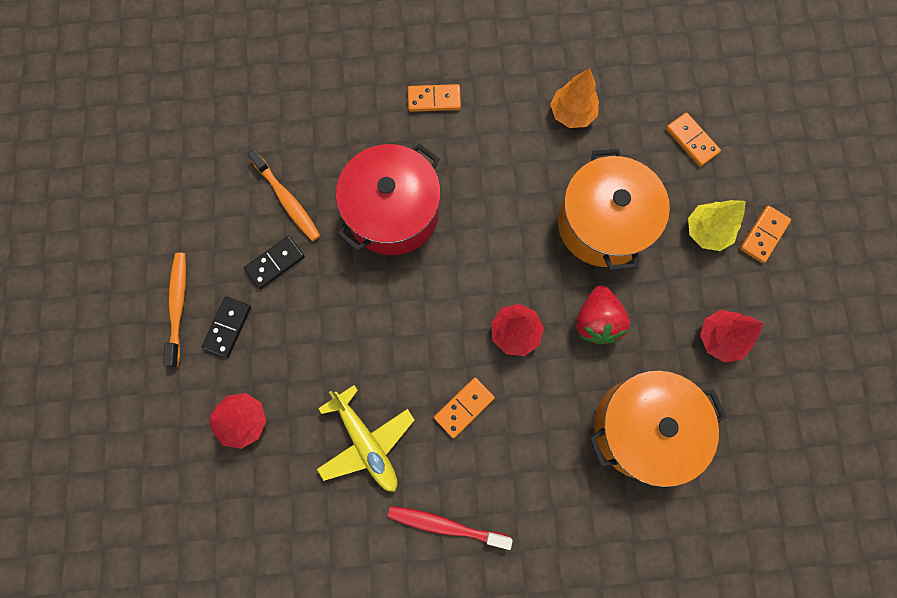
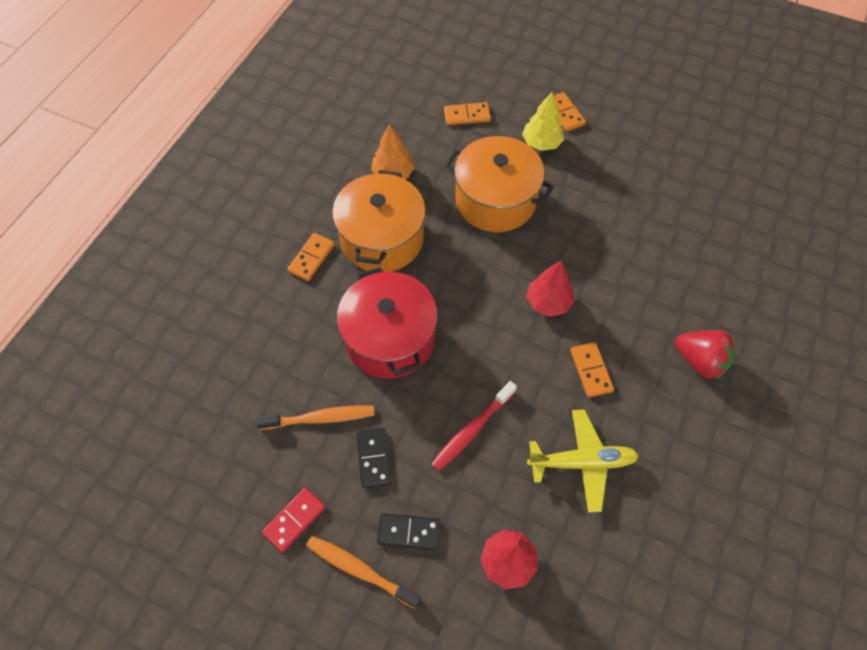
camera: 60 degrees left, 15 degrees down
black domino [201,296,251,358] -> black domino turned 45 degrees counterclockwise [377,513,441,550]
red toothbrush [388,506,513,550] -> red toothbrush moved to [431,381,517,471]
red strawberry [576,285,630,345] -> red strawberry moved to [675,330,736,380]
orange pot [589,370,726,487] -> orange pot moved to [332,170,426,273]
red tree [700,310,763,363] -> none
none -> red domino [262,488,326,553]

